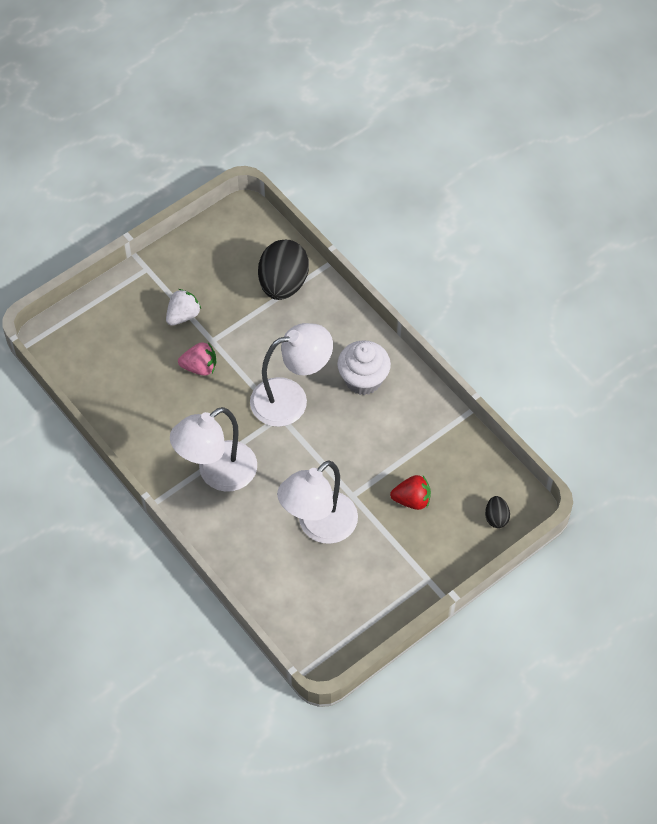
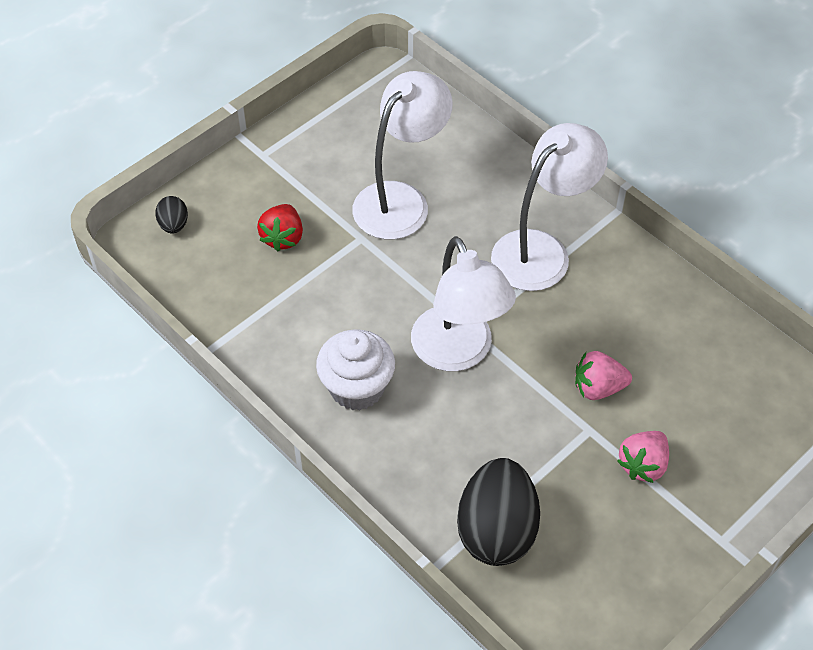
camera: 175 degrees right, 5 degrees down
white strawberry [166,289,201,326] -> pink strawberry [617,431,669,483]
white lamp [250,323,333,427] -> white lamp turned 90 degrees counterclockwise [411,236,516,371]
red strawberry [390,475,431,510] -> red strawberry turned 75 degrees counterclockwise [257,204,303,251]

